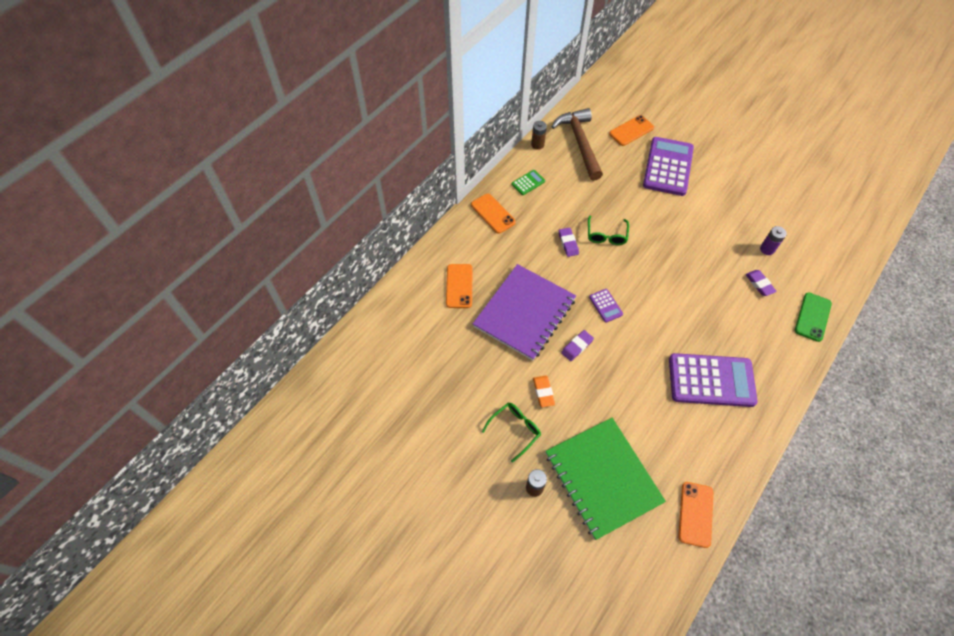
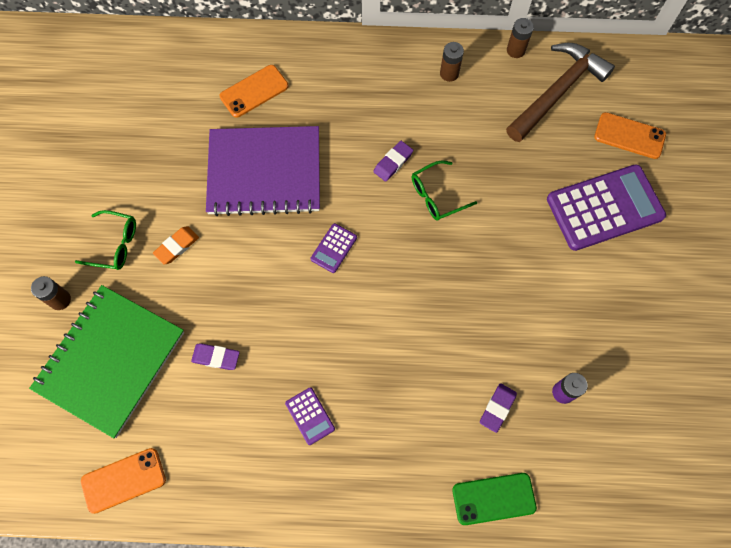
camera: 55 degrees right, 10 degrees up
orange phone [471,193,516,234] -> none
green calculator [512,170,545,195] -> brown battery [440,42,464,82]
purple eraser [561,330,594,361] -> purple eraser moved to [191,343,240,370]
purple calculator [669,353,758,407] -> purple calculator [285,387,335,445], size x0.44

